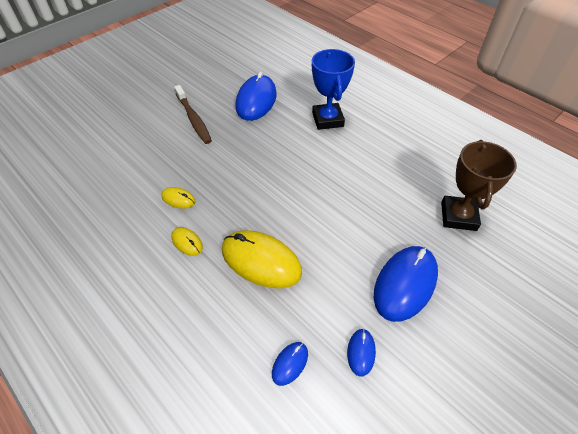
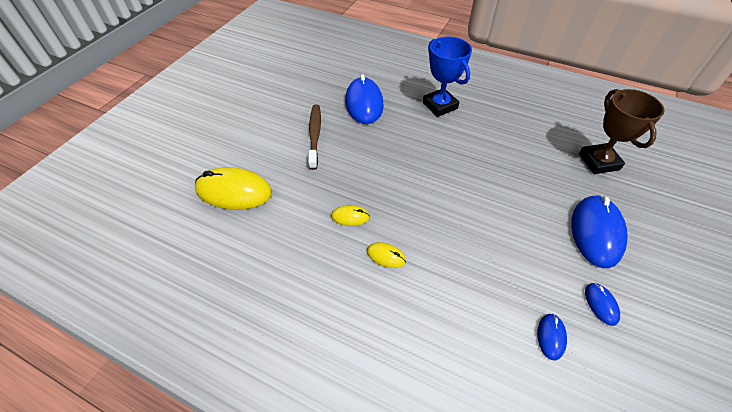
camera: 20 degrees left, 0 degrees up
brown toothbrush [174,85,212,144] -> brown toothbrush turned 135 degrees counterclockwise [308,104,321,170]
yellow mouse [222,230,302,289] -> yellow mouse moved to [195,167,272,210]

